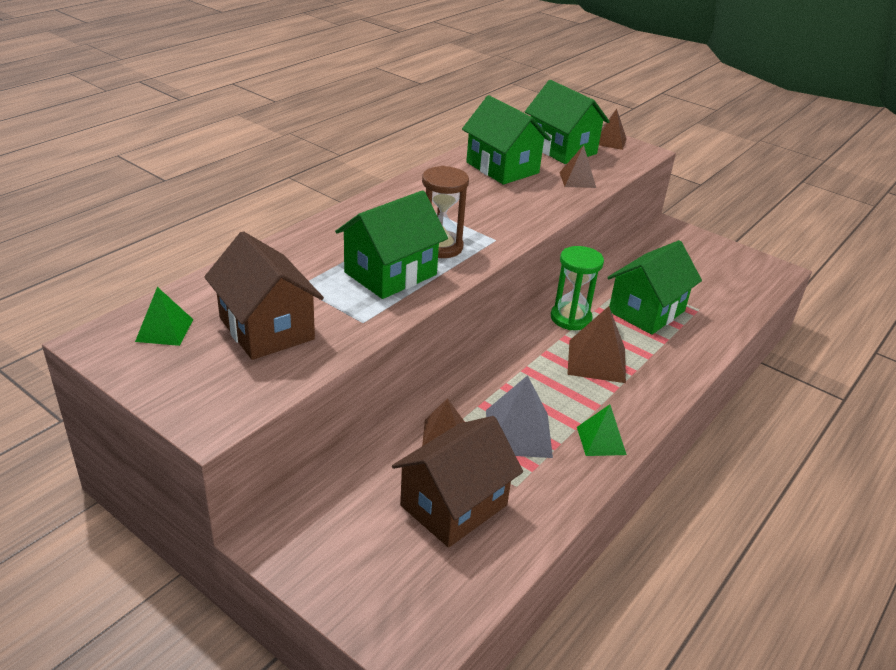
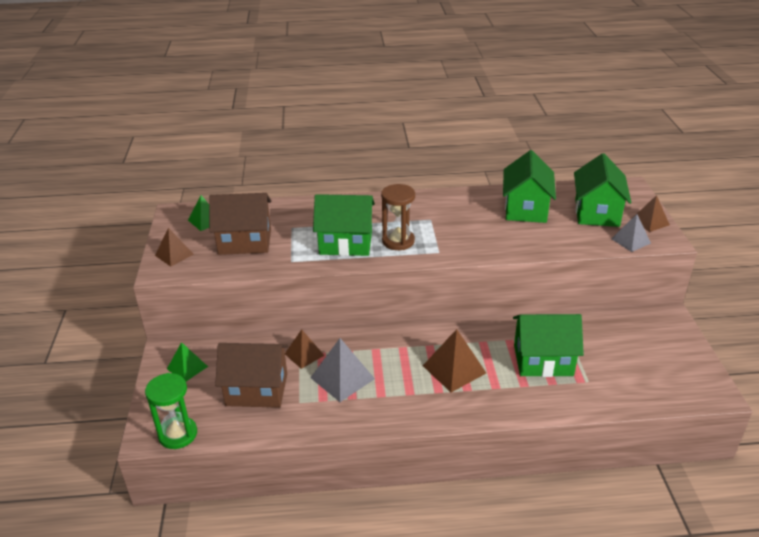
camera: 50 degrees right, 0 degrees up
brown house [204,231,324,360] -> brown house turned 75 degrees clockwise [209,193,271,255]
green hourglass [551,246,604,330] -> green hourglass moved to [145,373,197,449]
brown pyramid [559,145,596,188] -> brown pyramid moved to [155,228,194,267]
green pyramid [577,404,627,456] -> green pyramid moved to [167,342,208,381]
none -> grey pyramid [611,214,651,252]

